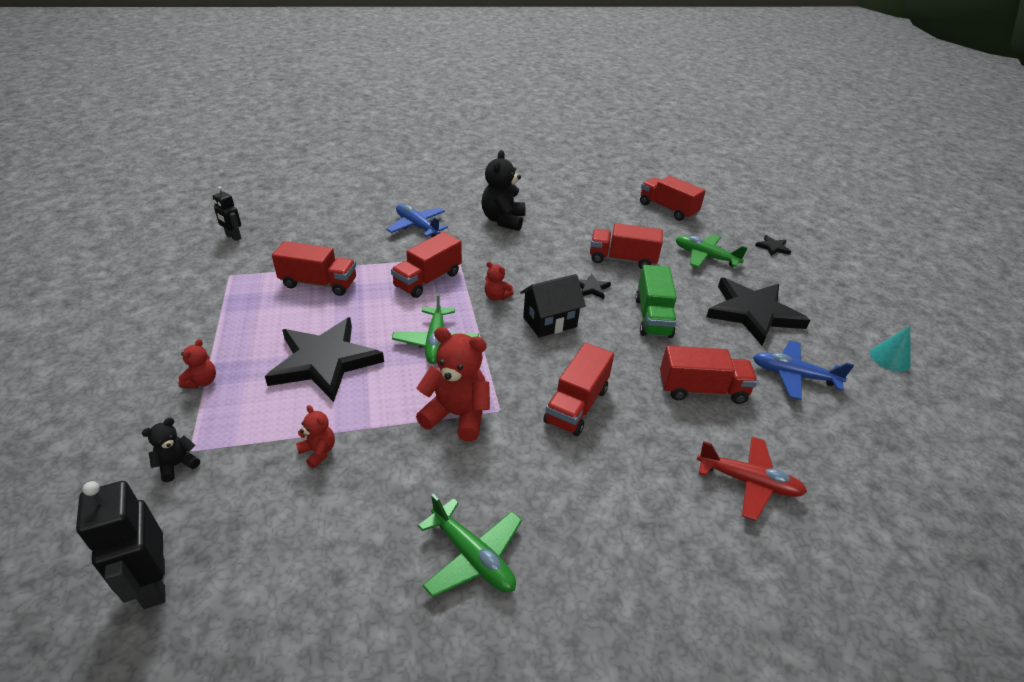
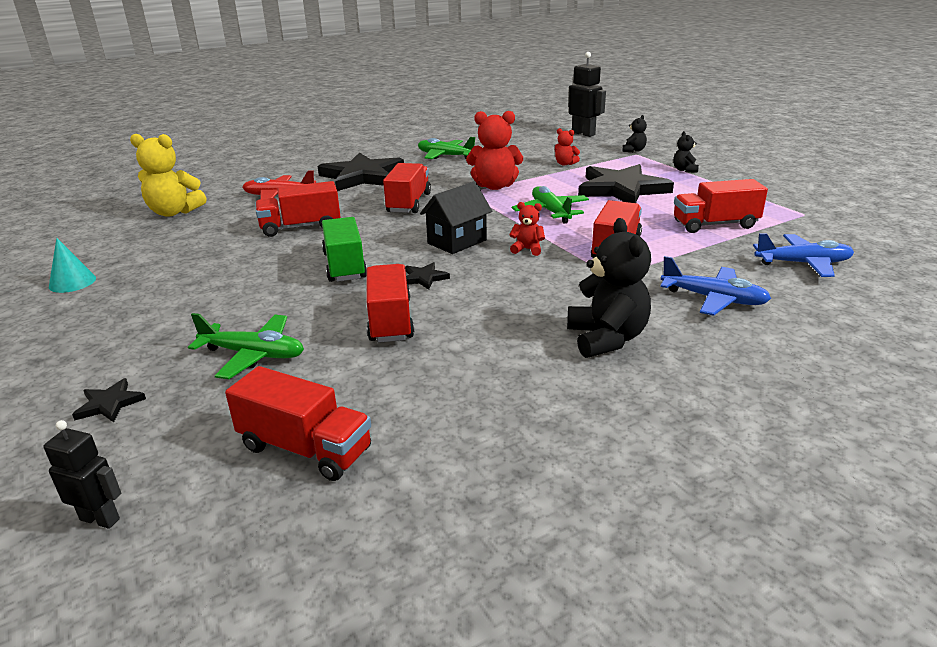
camera: 165 degrees right, 10 degrees down
red teddy bear [178,339,216,389] -> black teddy bear [673,131,699,173]
black robot [212,186,241,241] -> black robot moved to [43,420,121,529]
red truck [590,223,663,269] -> red truck turned 90 degrees counterclockwise [367,264,414,343]
black star [706,278,810,346] -> black star moved to [317,152,404,191]
blue plane [753,341,854,400] -> blue plane moved to [753,233,854,277]
none -> yellow teddy bear [130,134,206,217]

